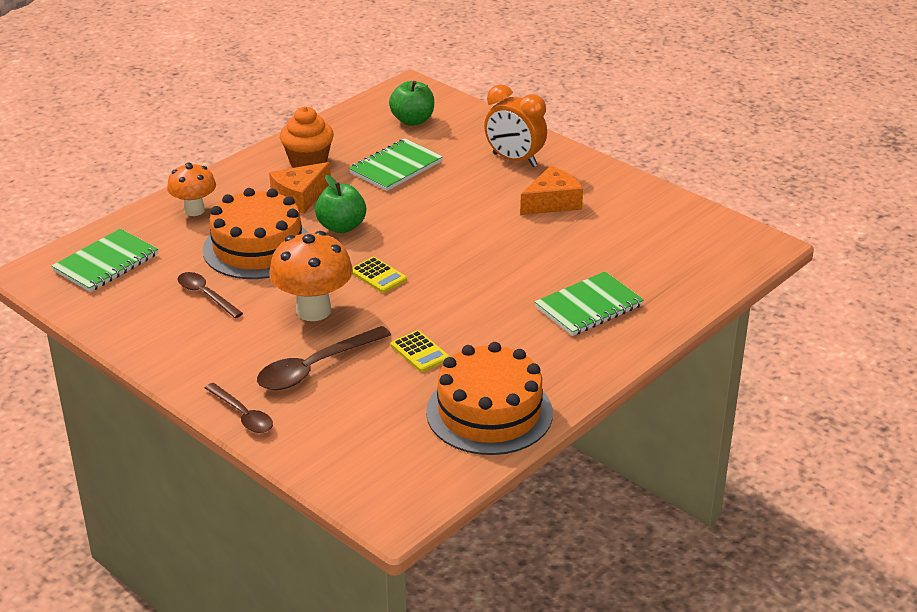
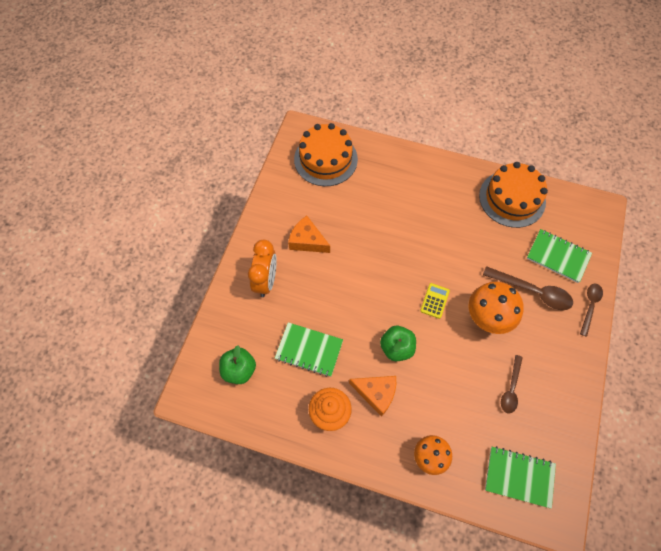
camera: 115 degrees left, 30 degrees up
orange cake [203,188,308,279] -> orange cake moved to [294,123,358,186]
yellow calculator [391,330,449,372] -> none
green notebook [534,271,644,336] -> green notebook moved to [527,229,592,283]

